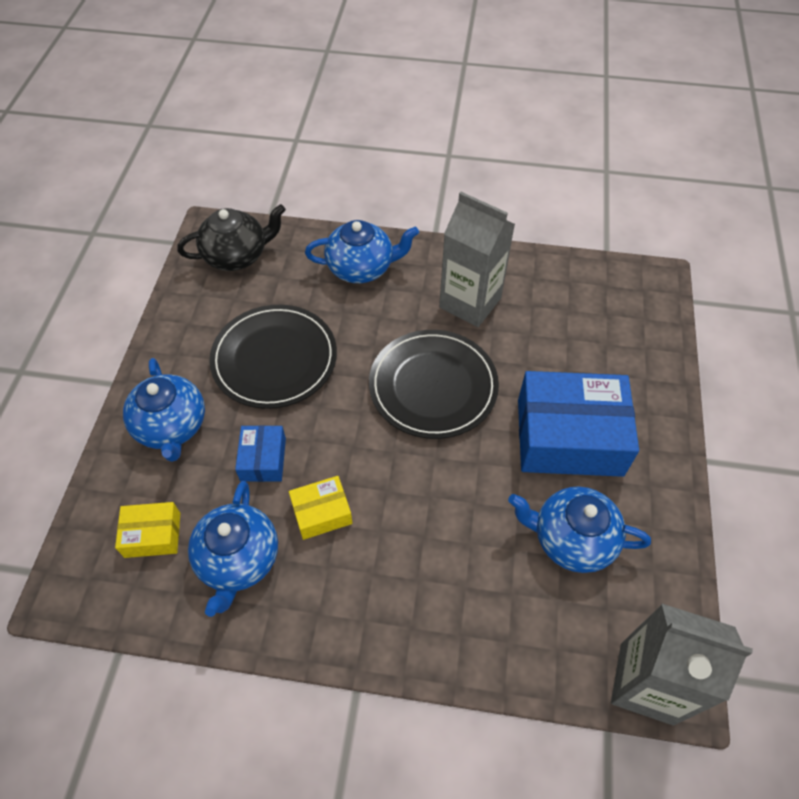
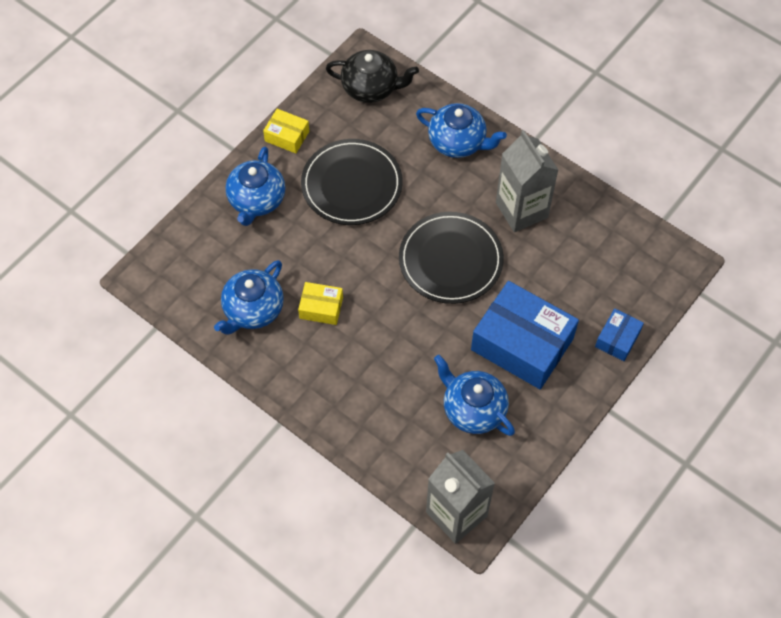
camera: 30 degrees right, 5 degrees up
yellow box [115,502,180,558] -> yellow box moved to [263,109,309,153]
blue box [235,425,286,482] -> blue box moved to [595,308,644,361]

